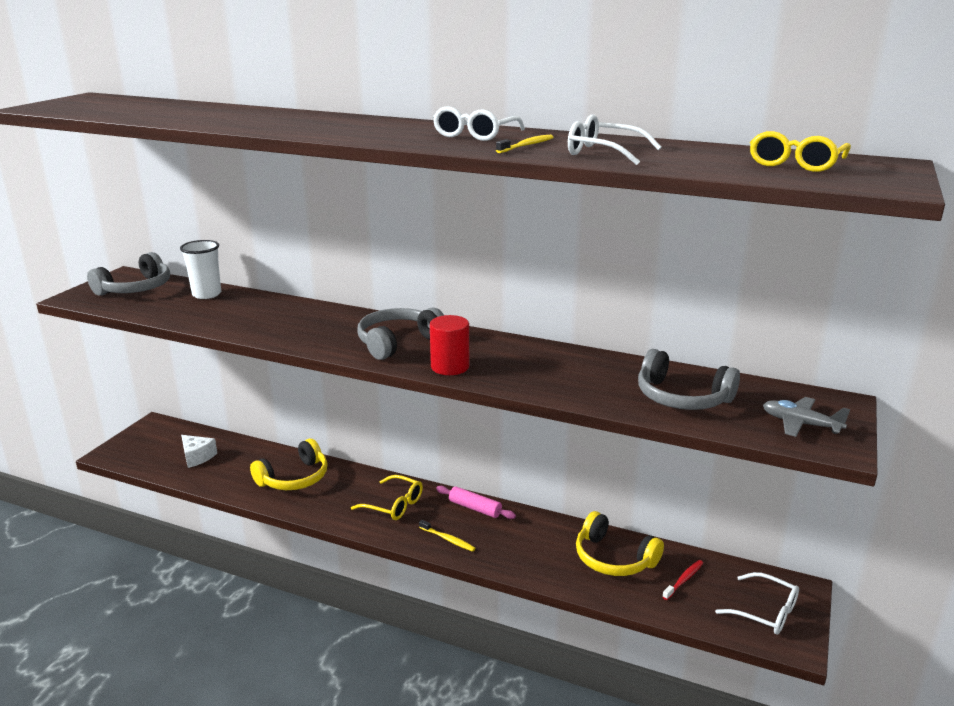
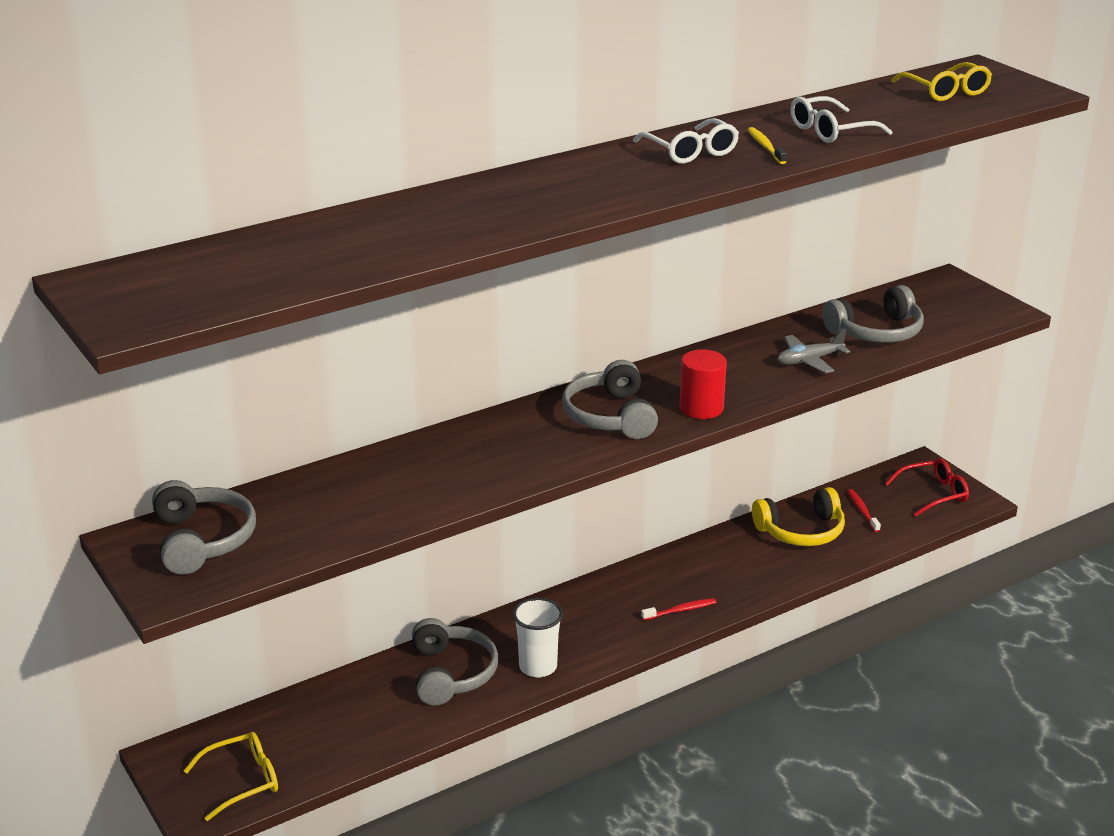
camera: 55 degrees left, 5 degrees up
white cup [180,240,221,299] -> white cup moved to [513,598,563,677]
white cheese [181,435,217,468] -> none
yellow headphones [250,439,328,490] -> grey headphones [412,618,498,705]
yellow glasses [351,475,423,520] -> yellow glasses moved to [183,732,278,821]
yellow toothbrush [419,520,475,552] -> red toothbrush [641,598,717,620]
pink rolling pin [436,486,516,519] -> none
white glasses [715,572,799,635] -> red glasses [885,458,969,516]
grey plane [763,397,850,437] -> grey plane moved to [778,329,850,373]

